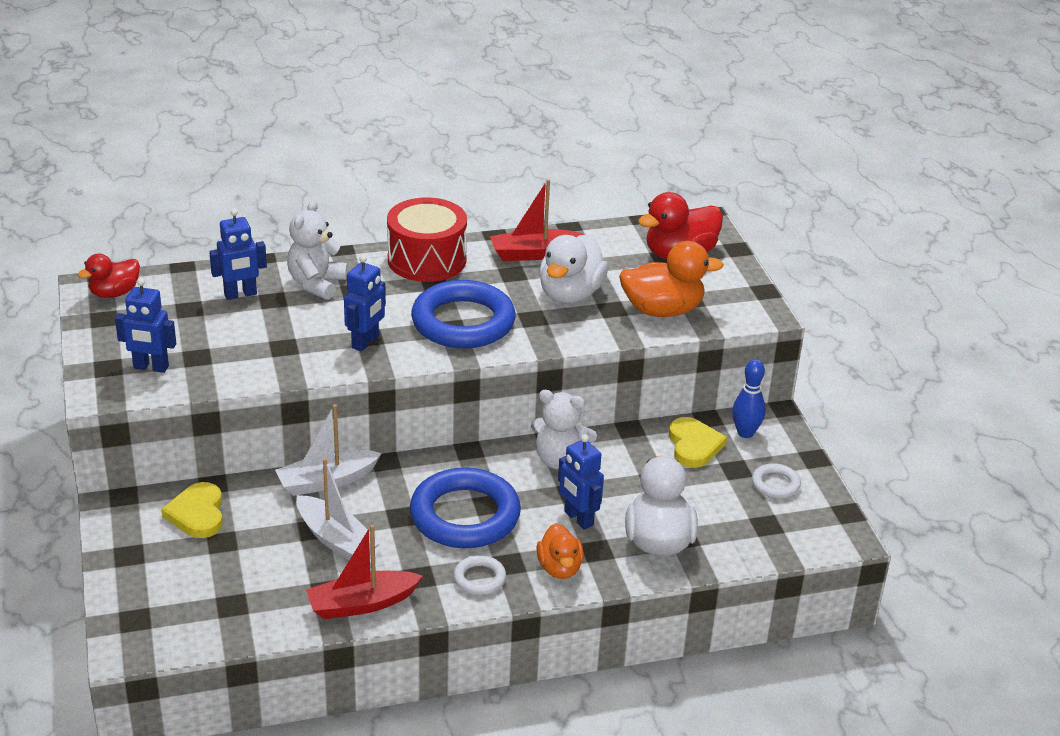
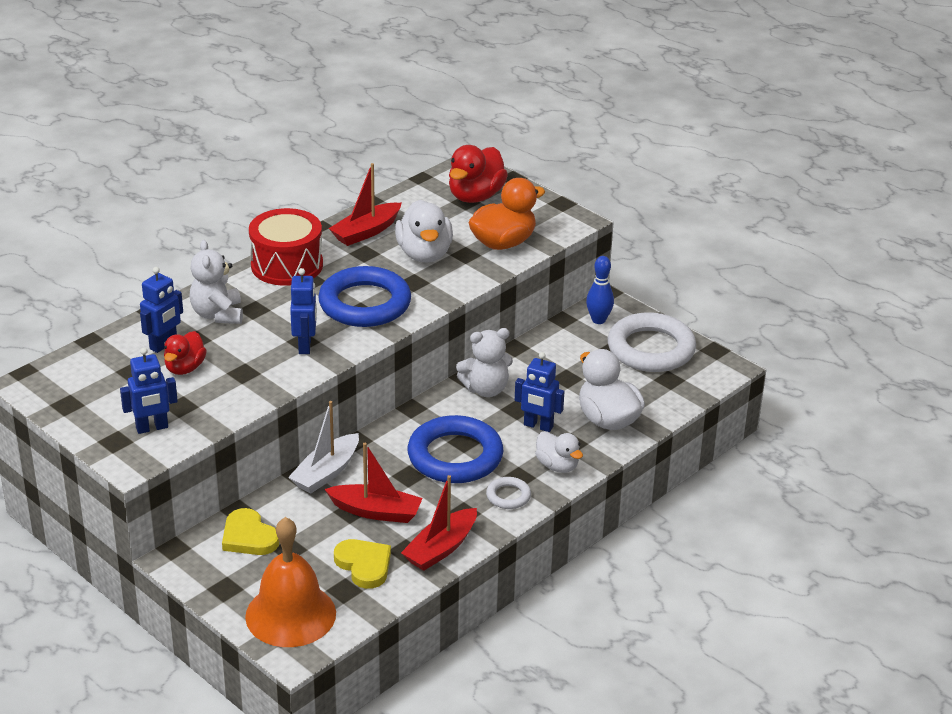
camera: 30 degrees left, 0 degrees up
red duck [78,254,140,298] -> red duck moved to [164,331,207,375]
white boat [296,458,380,560] -> red boat [325,443,423,523]
orange duck [536,523,584,579] -> white duck [535,431,583,473]
yellow heart [669,417,727,468] -> yellow heart moved to [334,539,391,589]
white ring [752,463,801,499] -> white ring [608,312,696,372], size x2.19
none -> orange bell [245,517,336,647]

